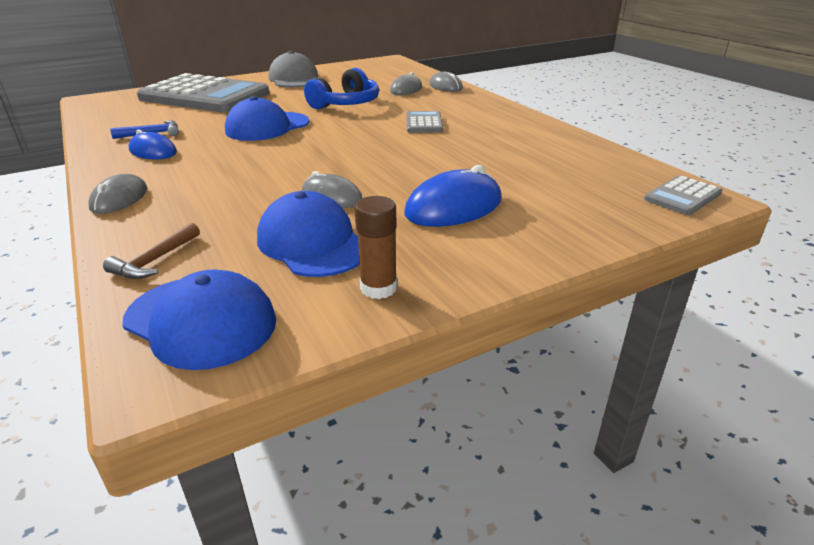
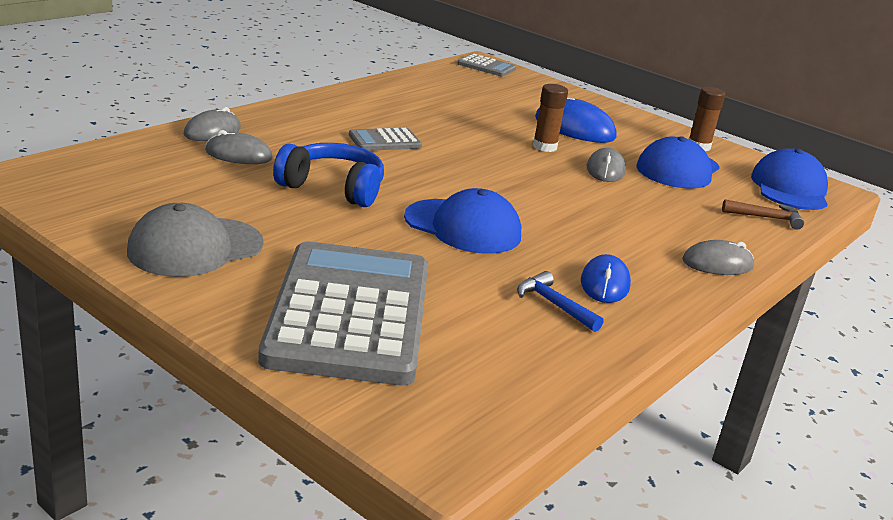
camera: 115 degrees left, 5 degrees down
none -> brown glue stick [533,84,568,152]

